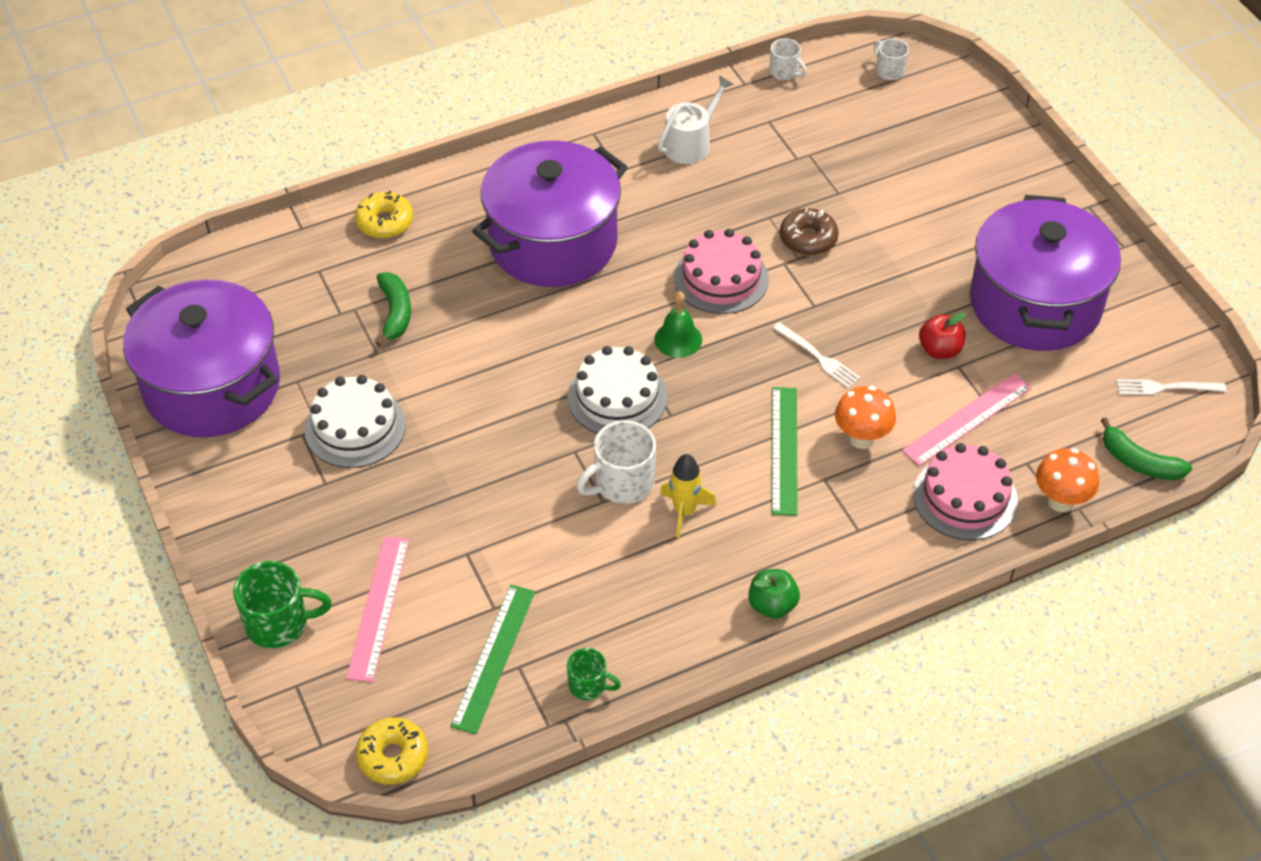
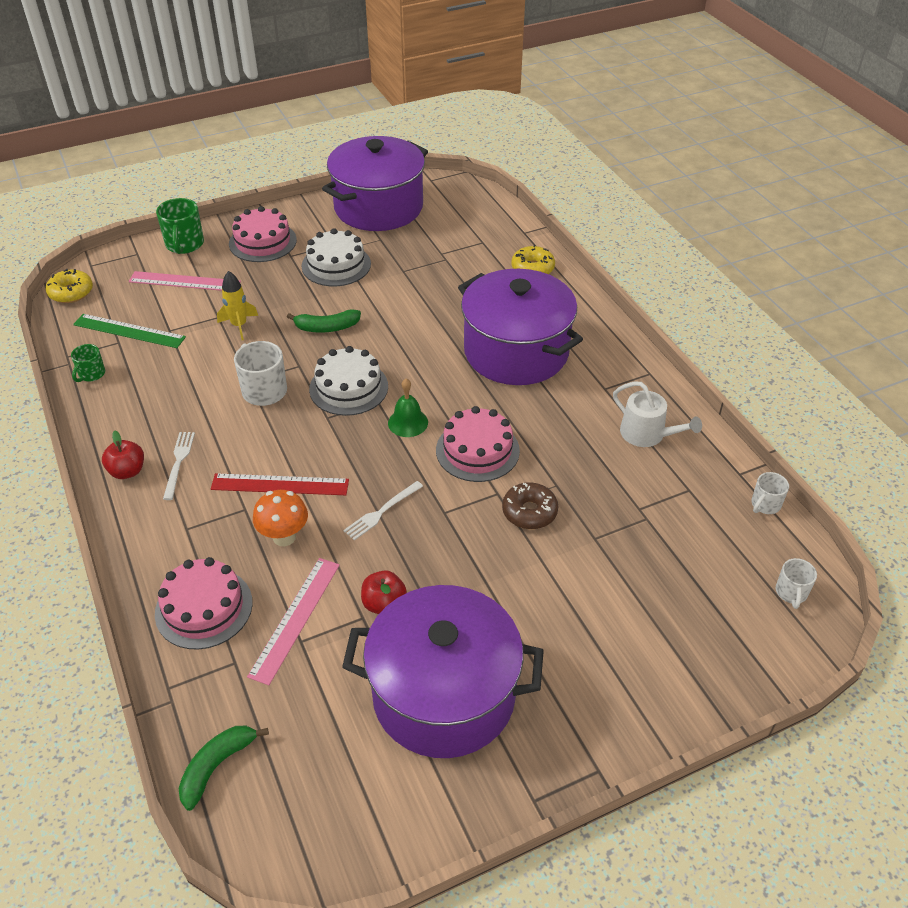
camera: 90 degrees right, 5 degrees down
green banana [376,272,411,347] -> green banana moved to [287,309,361,333]
yellow rocket [660,454,716,538] -> yellow rocket moved to [217,271,258,340]
green apple [748,569,800,619] -> red apple [102,431,144,479]
green ruler [772,387,798,516] -> red ruler [211,473,349,495]
white mug [874,38,909,80] -> white mug turned 135 degrees clockwise [776,558,817,609]
pink ruler [902,373,1032,466] -> pink ruler turned 60 degrees clockwise [247,558,340,685]
orange mushroom [1036,448,1099,512] -> none
white fork [1116,379,1226,395] -> white fork moved to [163,432,195,500]
none -> pink cake [229,206,297,262]

